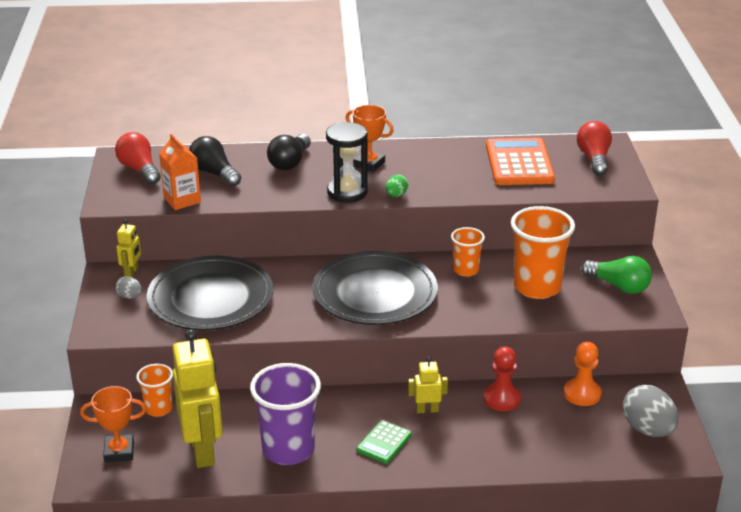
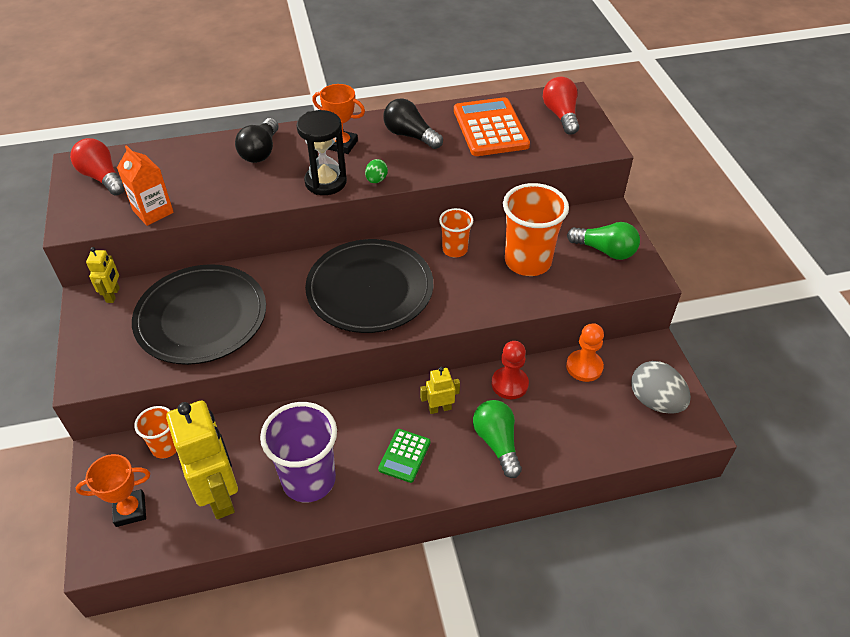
camera: 10 degrees left, 15 degrees up
grey egg [115,276,142,299] -> none
black light bulb [189,136,241,187] -> black light bulb moved to [383,98,443,149]
none -> green light bulb [473,400,522,478]

